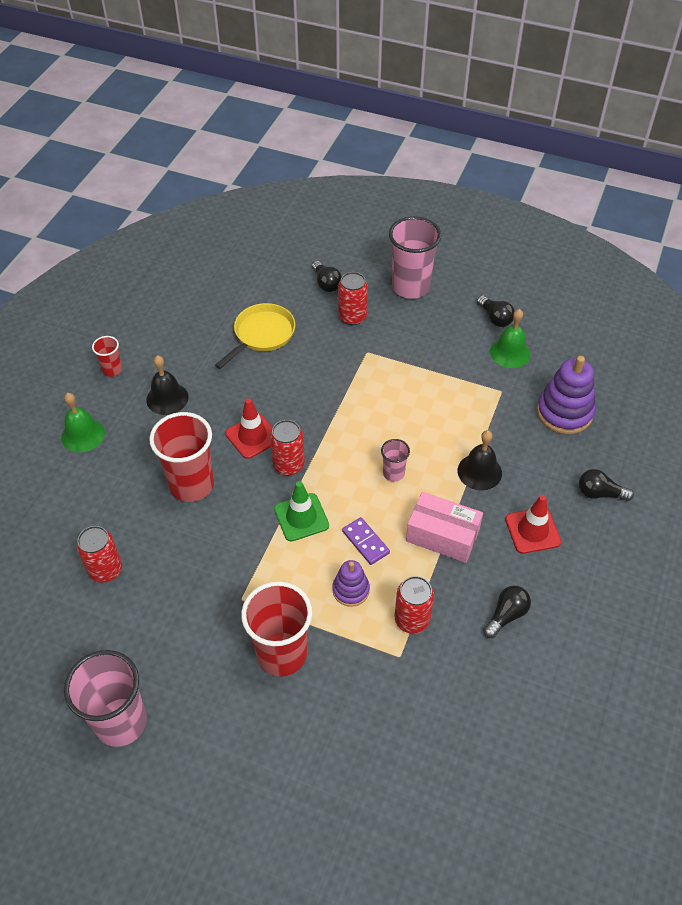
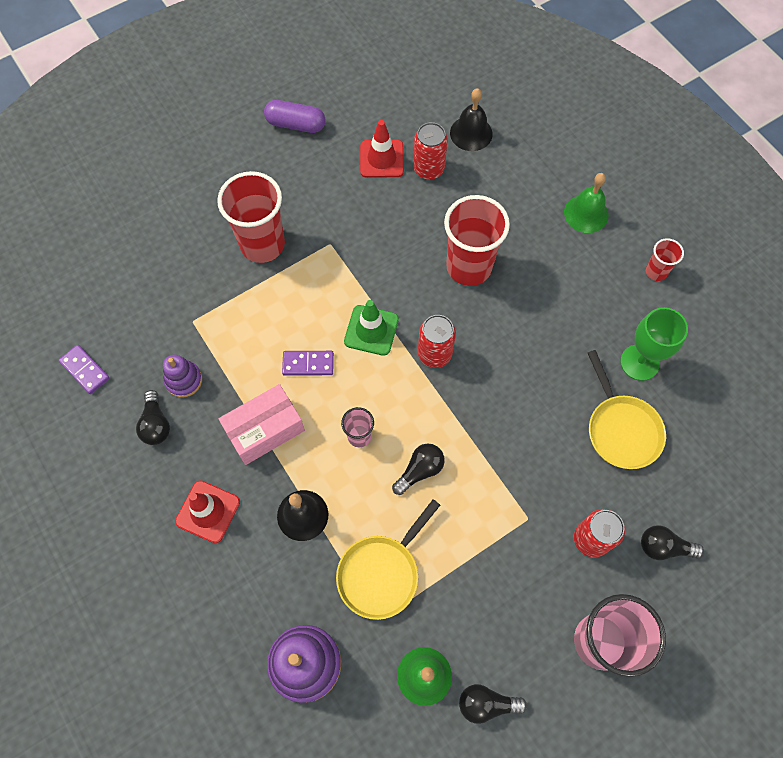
camera: 125 degrees right, 15 degrees up
pink cup [64,650,147,747] -> purple capsule [264,100,326,133]
black bell [146,355,188,415] -> black bell moved to [450,88,493,151]
red traffic cone [225,398,273,459] -> red traffic cone moved to [360,120,404,178]
purple stacking toy [332,560,370,607] -> purple stacking toy moved to [163,355,202,397]
red can [395,576,434,634] -> none
black light bulb [579,469,634,501] -> black light bulb moved to [392,443,445,495]
none -> purple domino [59,345,110,394]
none -> yellow pan [336,499,440,620]
none -> green goblet [620,307,688,381]

